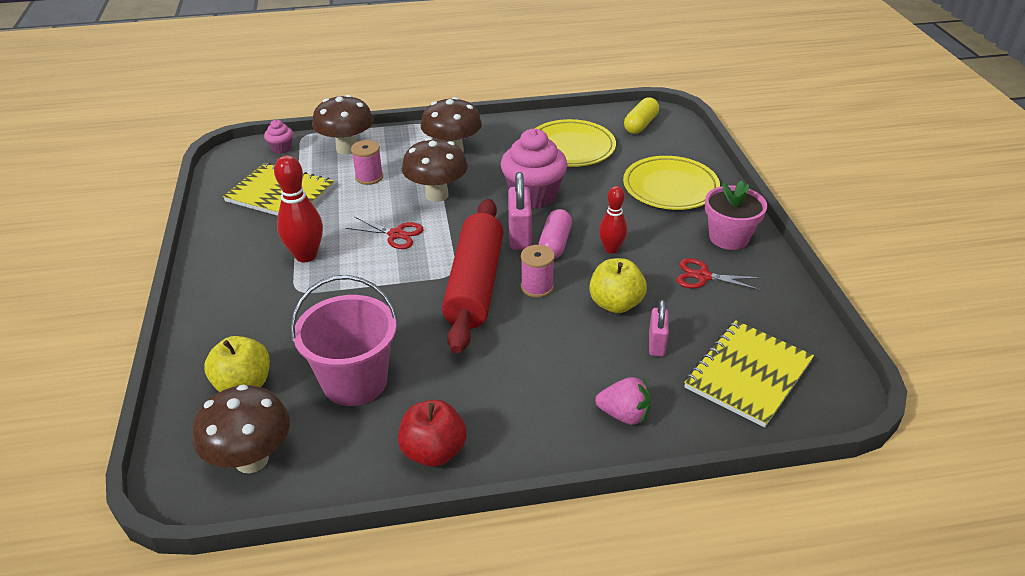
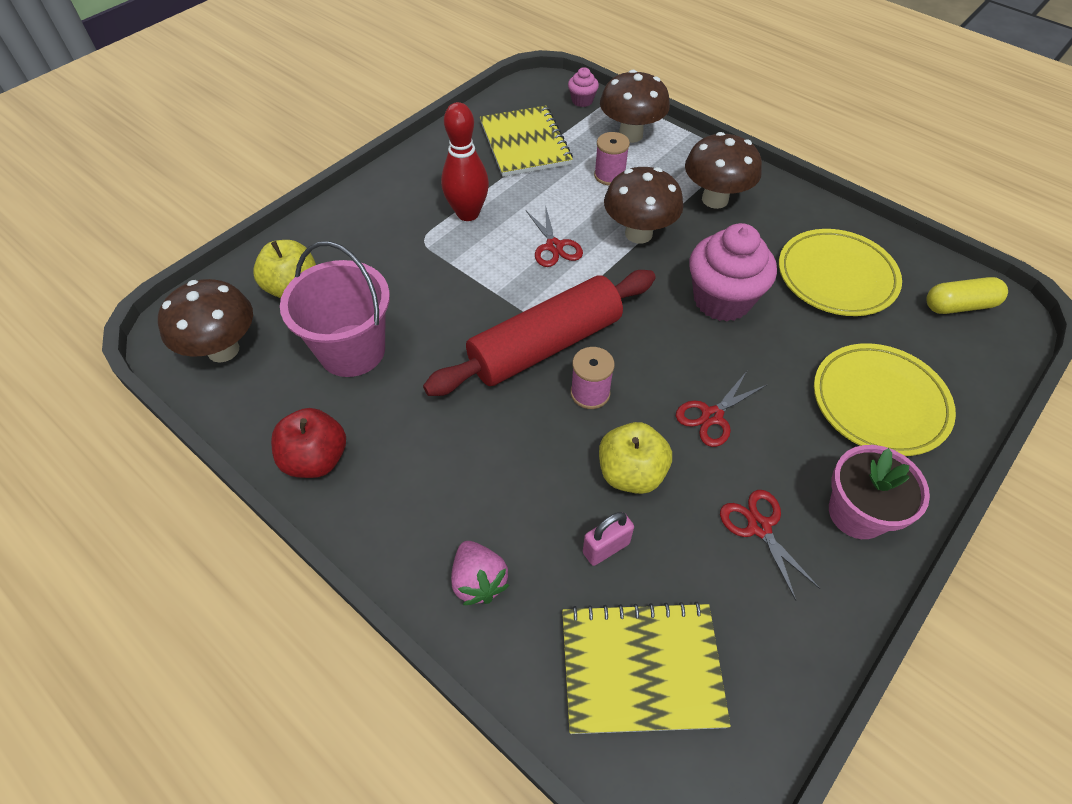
camera: 50 degrees right, 15 degrees up
pink padlock [508,172,532,250] -> none
pink capsule [538,209,572,259] -> none
red bowling pin [599,186,628,254] -> red scissors [676,371,768,447]

